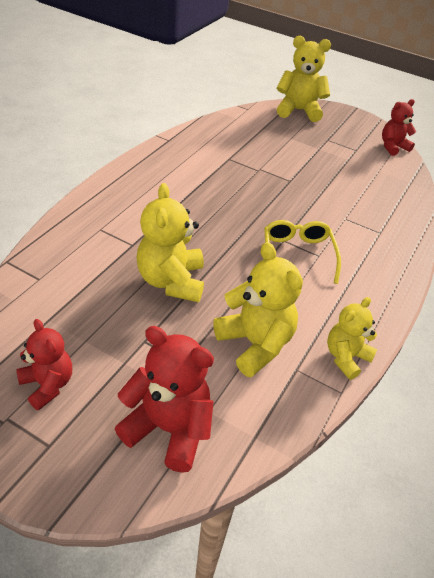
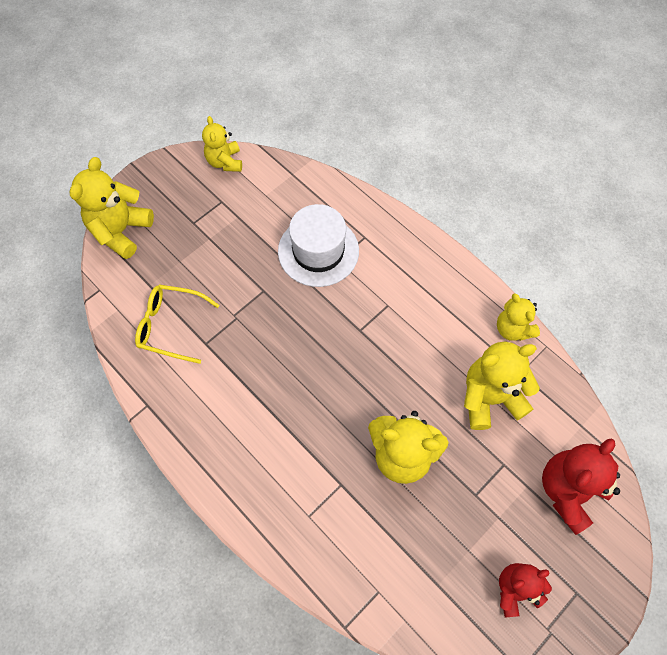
camera: 70 degrees left, 20 degrees up
yellow glasses [264,220,341,284] -> yellow glasses moved to [135,285,220,364]
red teddy bear [382,99,416,156] -> yellow teddy bear [202,116,242,172]
none -> white hat [278,204,359,287]

